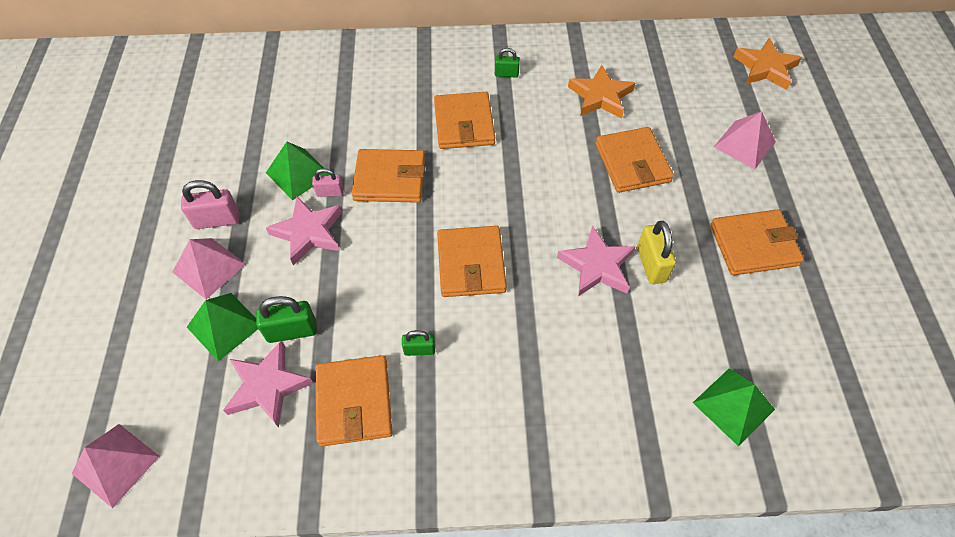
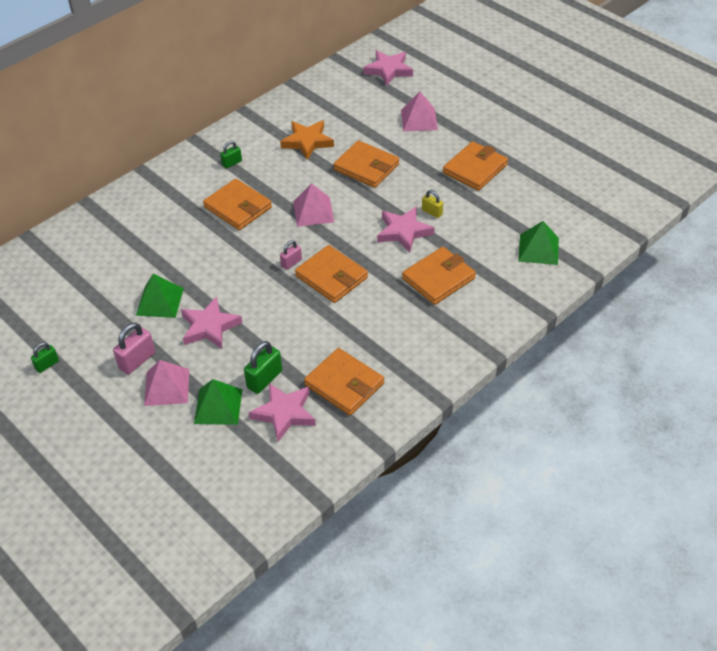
camera: 40 degrees left, 10 degrees down
pink pyramid [71,424,160,508] -> pink pyramid moved to [293,183,334,227]
pink padlock [312,168,344,197] -> pink padlock moved to [280,240,302,270]
orange wallet [351,149,425,203] -> orange wallet moved to [402,247,476,305]
green padlock [402,330,435,356] -> green padlock moved to [31,342,59,373]
yellow padlock [637,221,676,284] -> yellow padlock [422,190,443,218], size x0.61
orange star [733,38,802,90] -> pink star [363,51,413,86]

